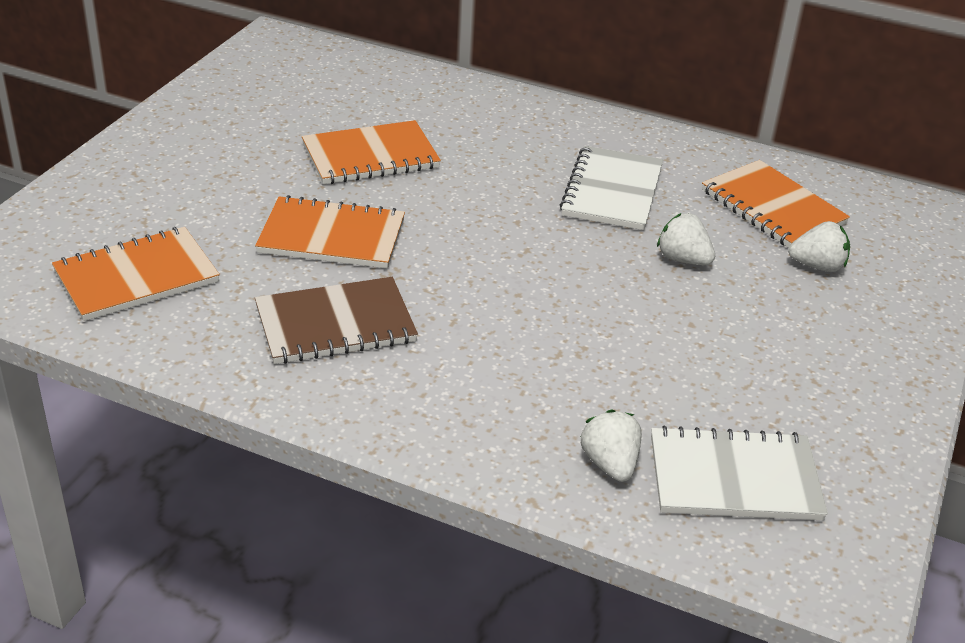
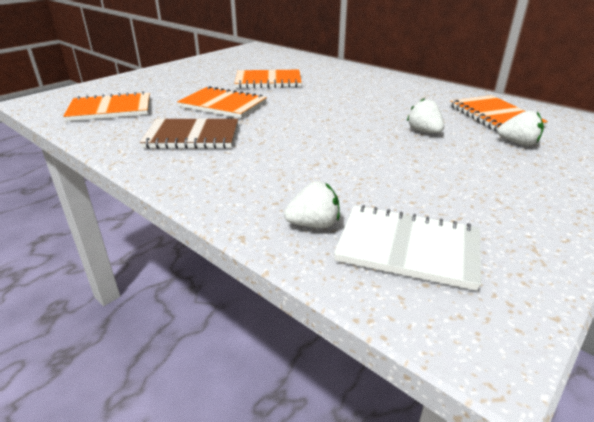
camera: 20 degrees right, 5 degrees down
white notebook [560,146,663,230] -> none
white strawberry [581,409,642,482] -> white strawberry turned 75 degrees clockwise [284,181,340,228]

